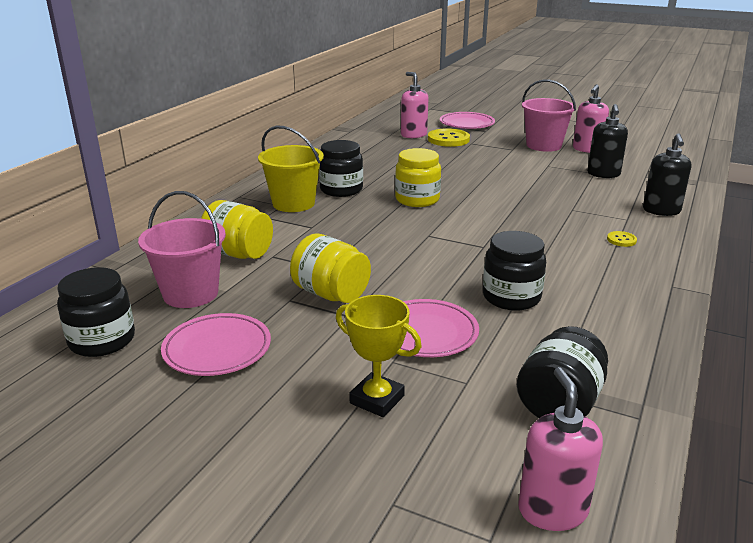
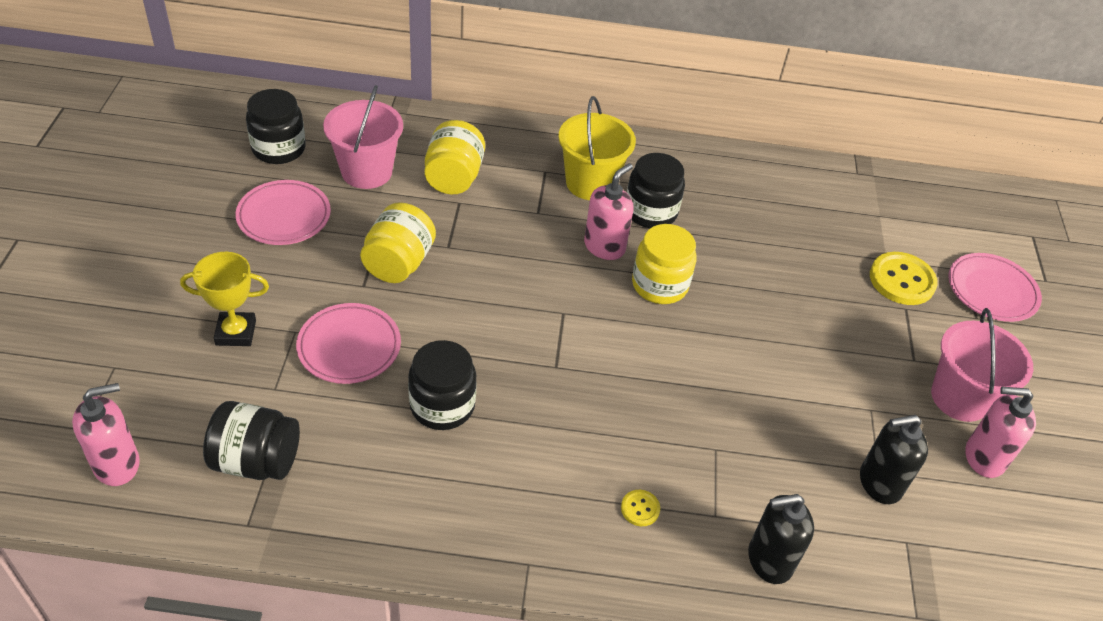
camera: 65 degrees right, 20 degrees up
yellow trophy [336,295,422,417] -> yellow trophy turned 75 degrees clockwise [180,252,269,346]
pink soap dispenser [401,72,428,138] -> pink soap dispenser moved to [584,163,634,260]

